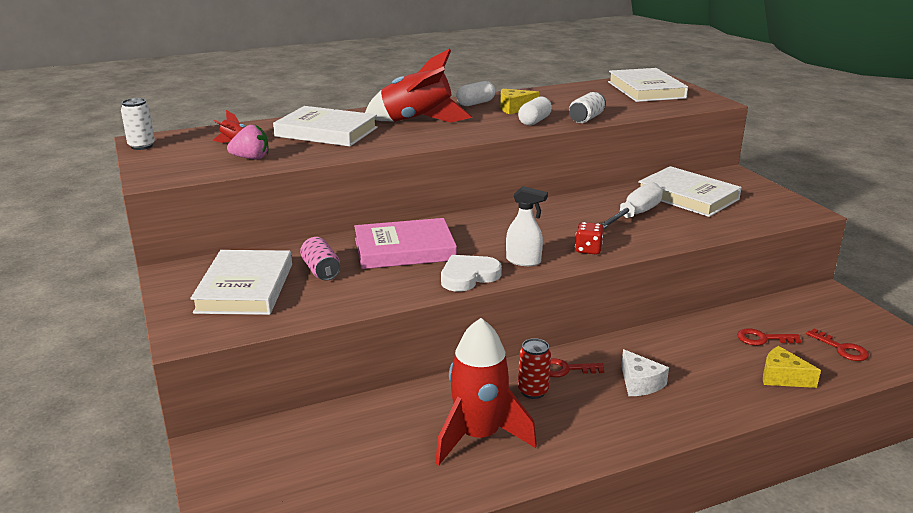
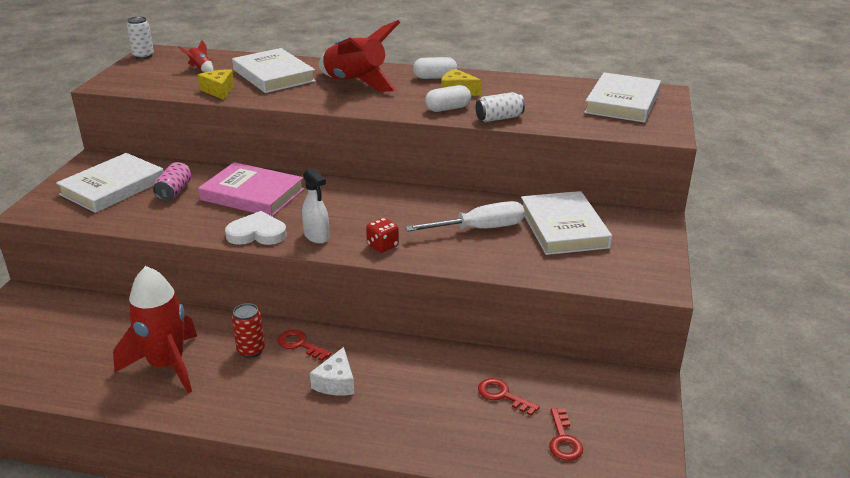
camera: 35 degrees right, 5 degrees up
pink strawberry [227,125,268,160] -> none
yellow cheese [763,346,821,388] -> yellow cheese moved to [197,69,234,100]

